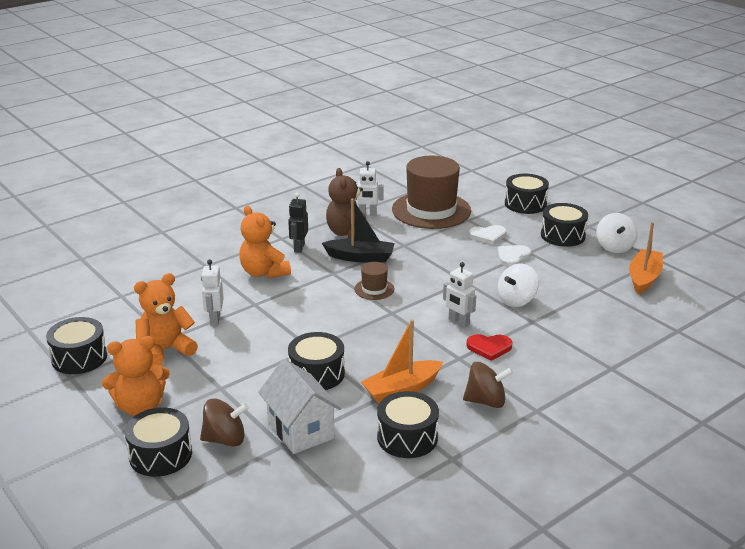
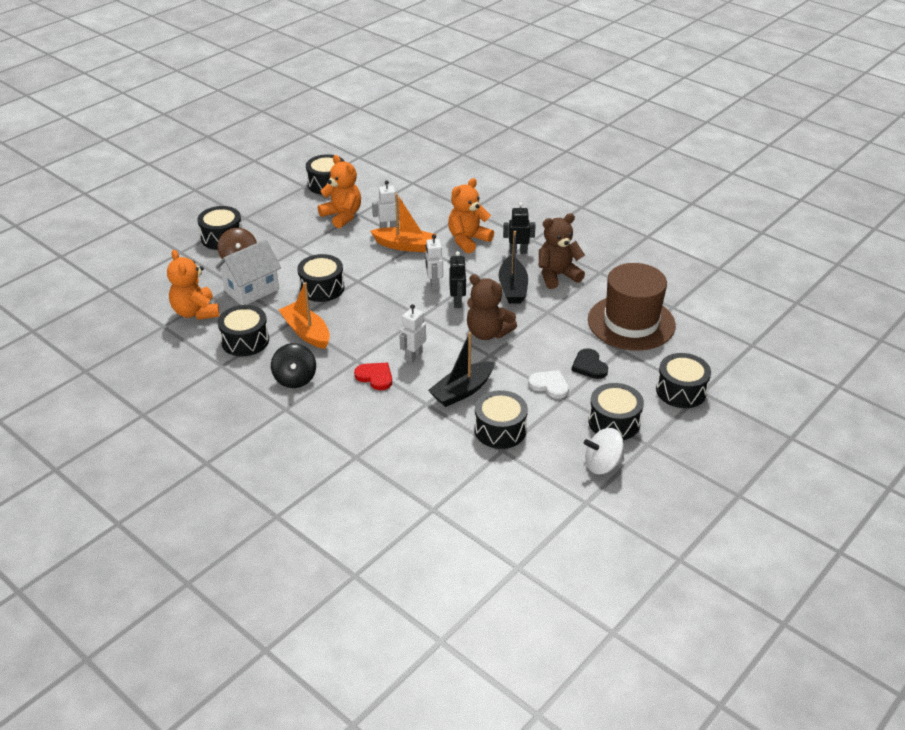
camera: 80 degrees right, 10 degrees up
orange teddy bear [102,336,170,416] -> orange teddy bear moved to [167,250,220,320]
white robot [354,161,384,216] -> white robot moved to [425,234,443,290]
brown hat [354,262,394,300] -> black robot [449,251,466,308]
brown spinning top [463,362,513,408] -> black spinning top [271,343,316,388]
red heart [466,334,512,361] -> red heart turned 135 degrees clockwise [354,363,392,390]
white heart [469,225,507,245] -> black heart [571,348,608,379]
white spinning top [498,263,539,307] -> black boat [428,332,495,407]
orange boat [629,222,663,295] -> orange boat moved to [370,193,437,252]
none -> brown teddy bear [467,274,517,340]
none -> black drum [474,390,528,449]

